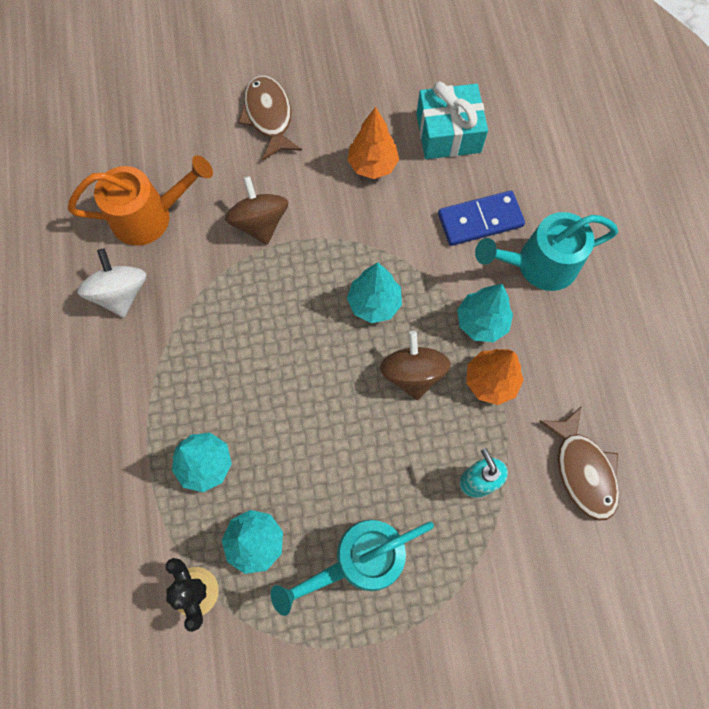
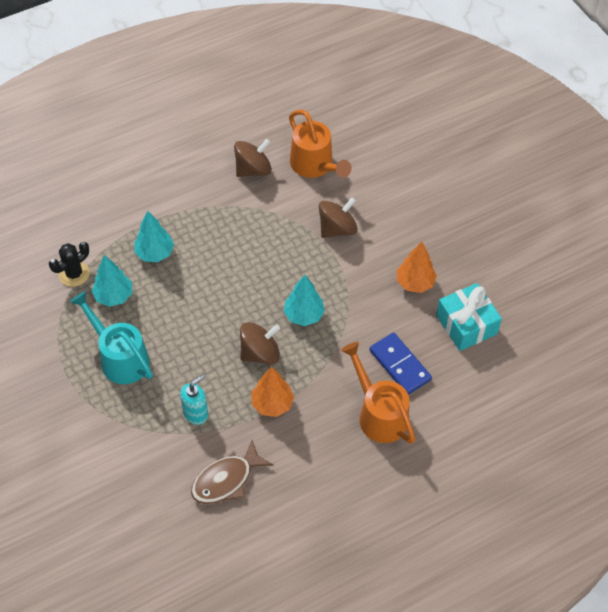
camera: 70 degrees right, 15 degrees down
white spinning top [77,248,146,318] -> brown spinning top [234,139,272,177]
brown fish [238,75,302,160] -> none
turquoise tree [457,284,513,342] -> none
turquoise watering can [475,212,618,291] -> orange watering can [341,342,415,444]

